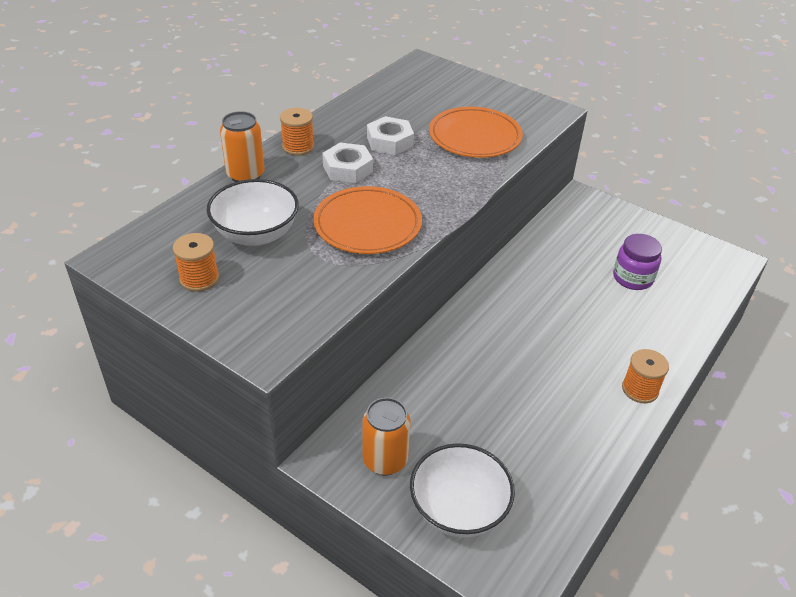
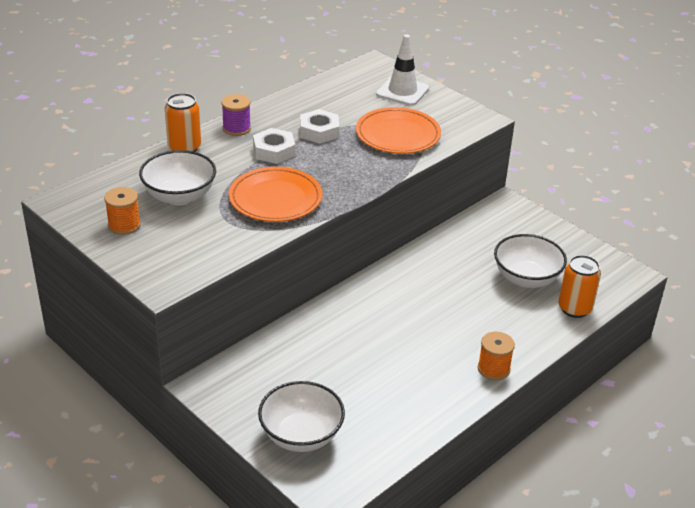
camera: 10 degrees right, 5 degrees down
orange spool [280,108,314,156] -> purple spool [221,94,251,136]
orange can [362,397,411,475] -> orange can moved to [558,255,601,318]
purple jar [613,234,662,290] -> white bowl [494,234,567,288]
none -> white traffic cone [376,34,429,106]

